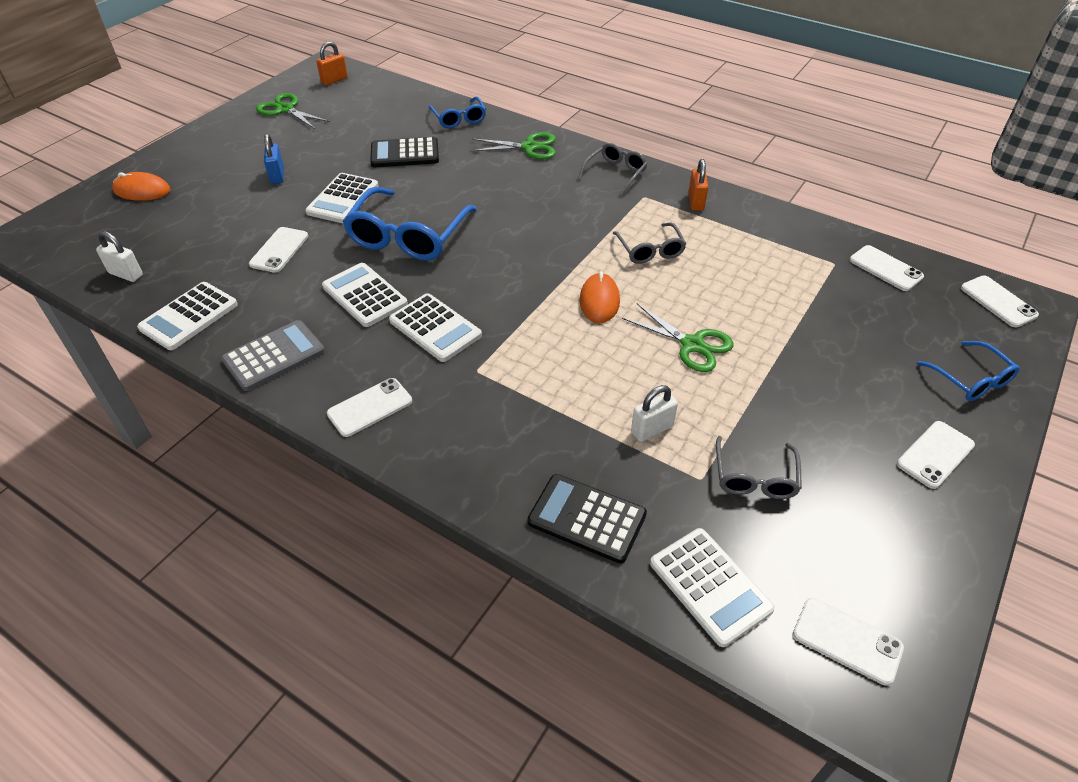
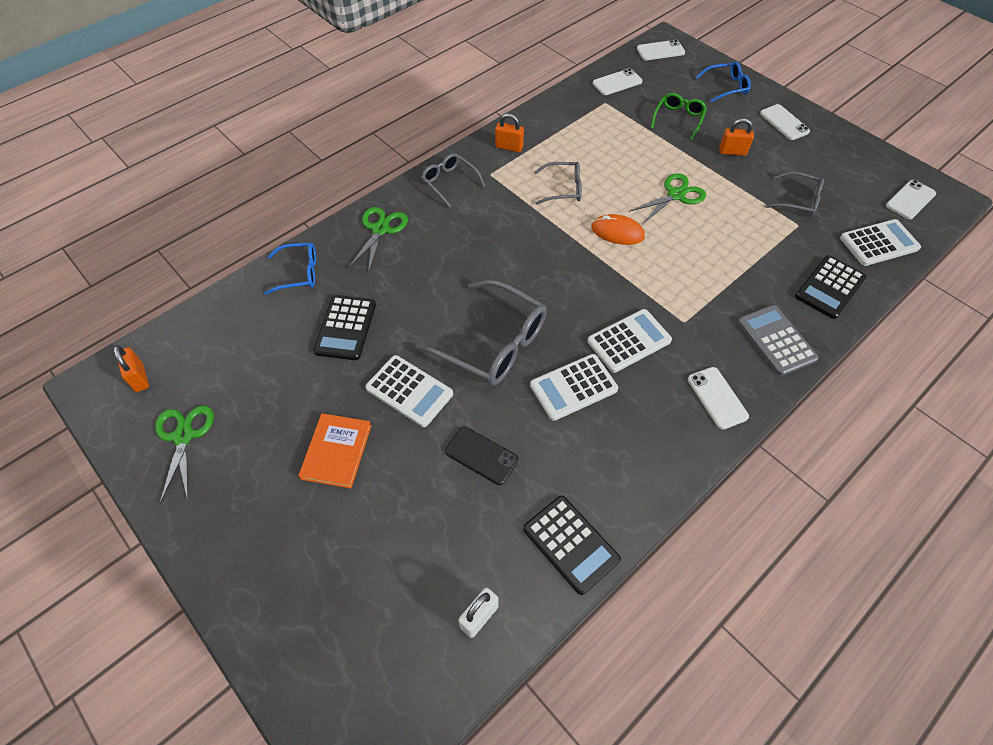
camera: 75 degrees left, 10 degrees up
orange mouse [112,172,170,201] -> none
white calculator [137,282,238,350] -> black calculator [523,496,621,595]
grey calculator [221,320,325,391] -> grey calculator moved to [738,305,819,376]
white phone [249,227,308,273] -> black phone [445,427,518,485]
green scissors [256,93,330,129] -> green scissors turned 120 degrees clockwise [155,405,214,503]
blue padlock [264,134,284,184] -> orange book [299,413,372,488]
blue glasses [343,187,477,261] -> grey glasses [415,280,547,386]
white padlock [631,385,678,442] -> none
none -> green glasses [651,93,707,140]
none -> orange padlock [719,118,754,156]

